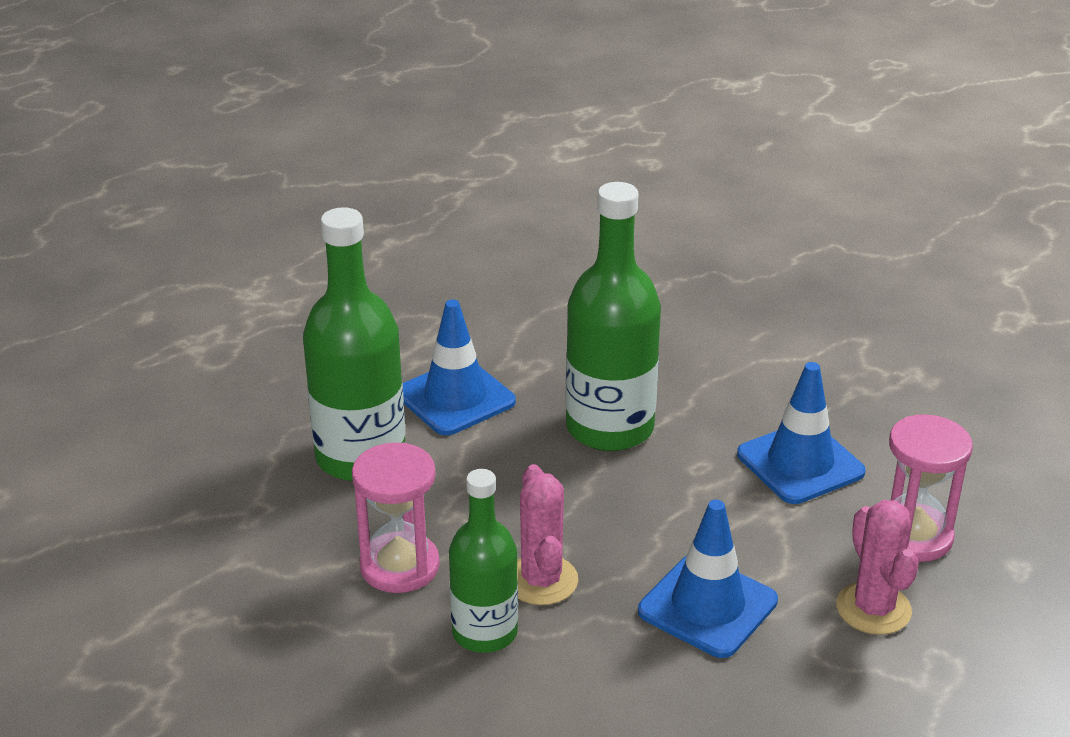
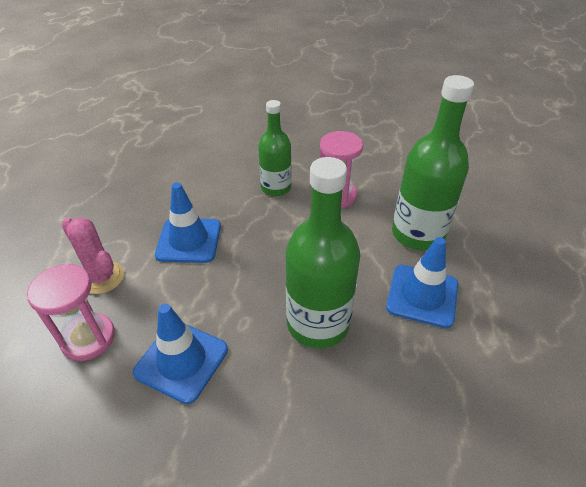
camera: 145 degrees right, 10 degrees up
pink cactus [517,464,578,605] -> none

